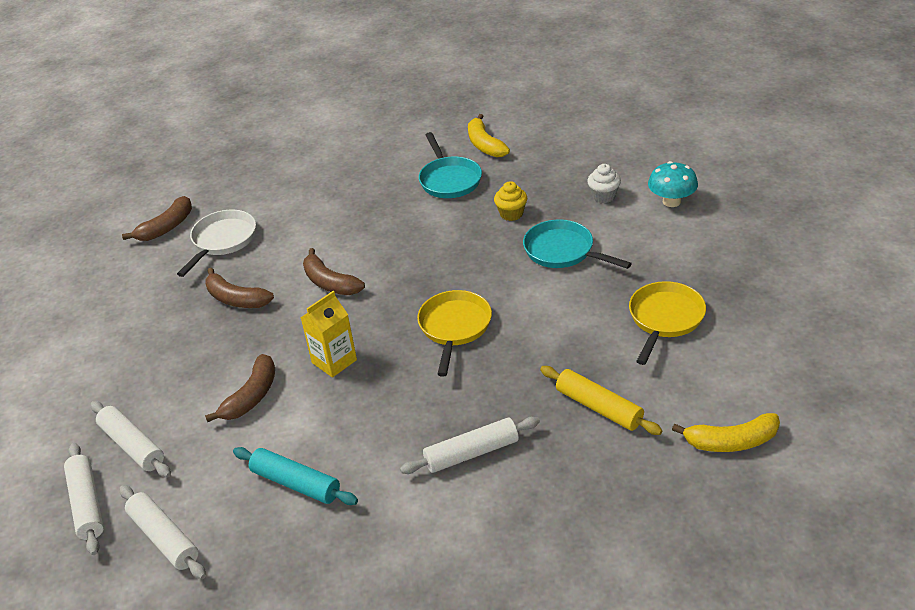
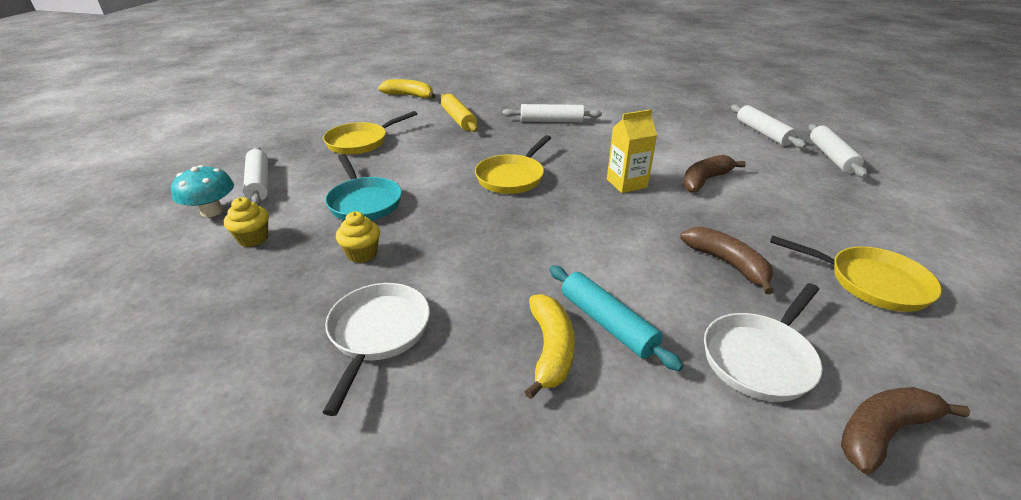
camera: 160 degrees left, 5 degrees down
white rolling pin [91,401,171,478] -> white rolling pin moved to [243,147,268,206]
turquoise rolling pin [233,447,358,505] -> turquoise rolling pin moved to [550,265,683,371]
brown banana [303,248,365,295] -> none
turquoise pan [419,132,482,198] -> white pan [322,283,430,416]
yellow banana [468,114,510,157] -> yellow banana moved to [524,294,575,399]
white cupcake [587,164,621,203] -> yellow cupcake [224,197,269,247]
none -> yellow pan [770,235,942,312]

